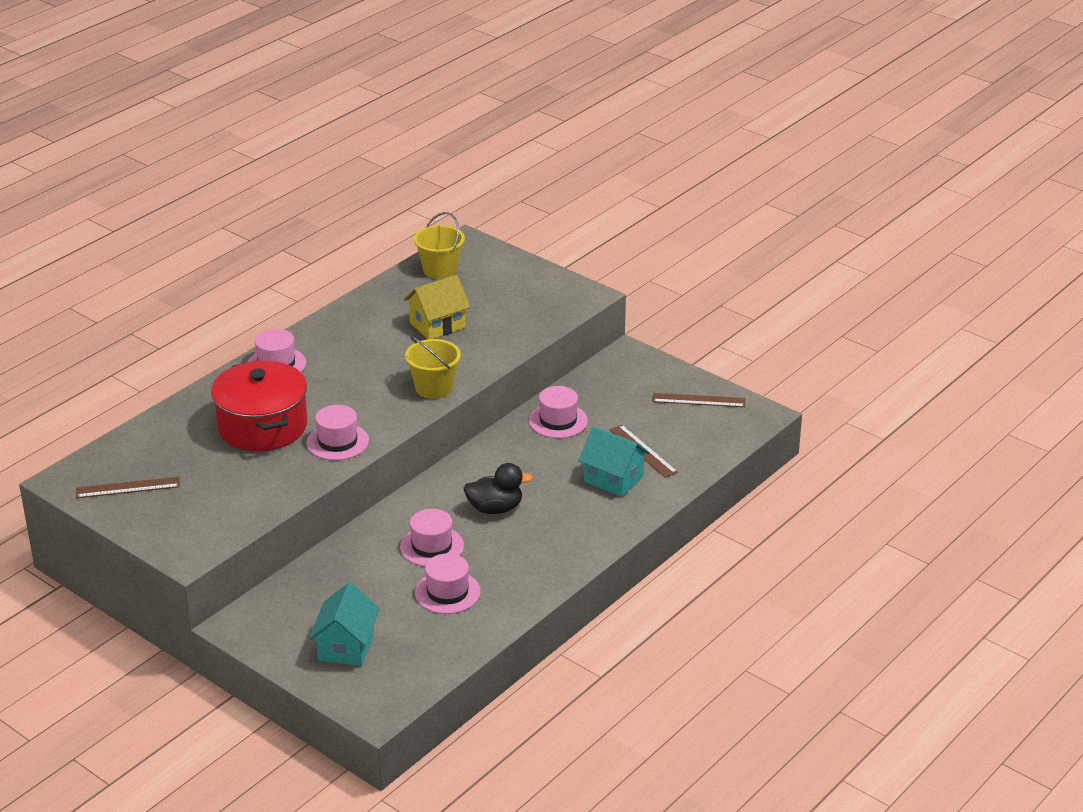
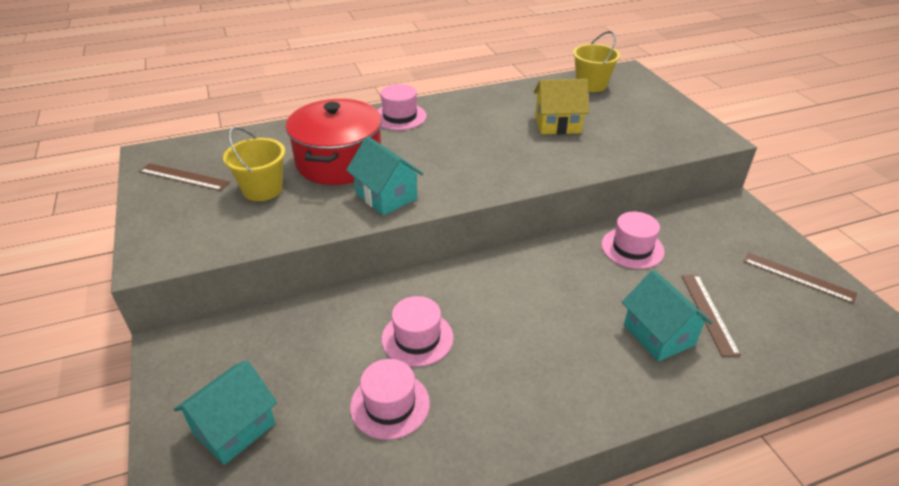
camera: 30 degrees right, 5 degrees up
pink hat [306,405,369,460] -> turquoise house [346,136,423,215]
yellow bucket [405,336,461,399] -> yellow bucket moved to [223,127,285,201]
black duck [463,463,533,514] -> none

